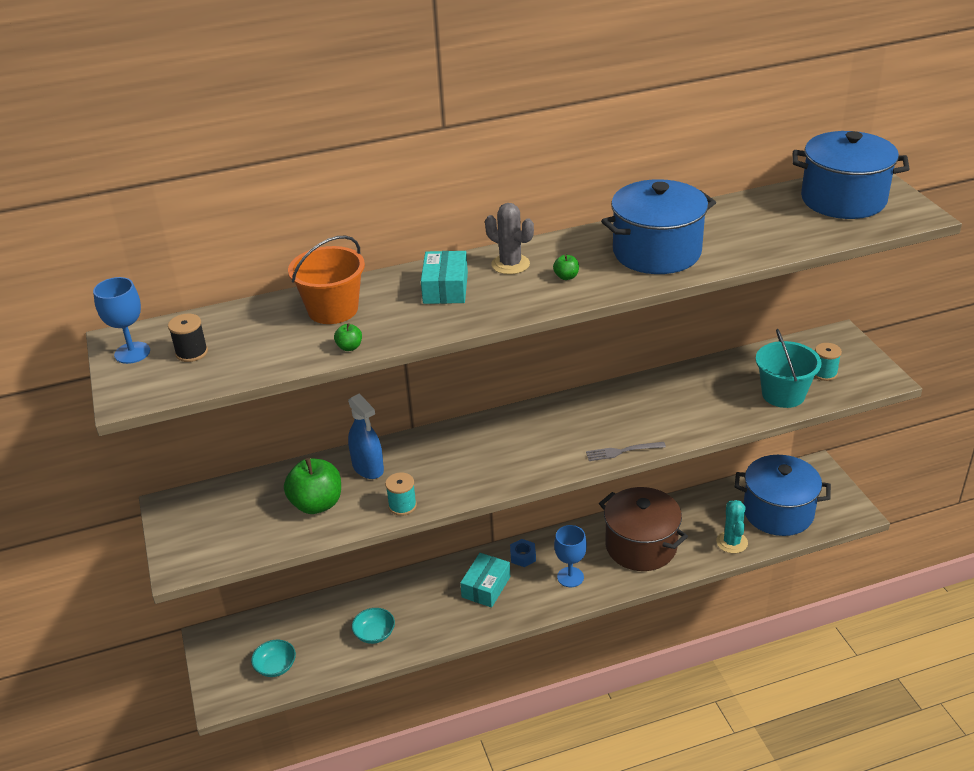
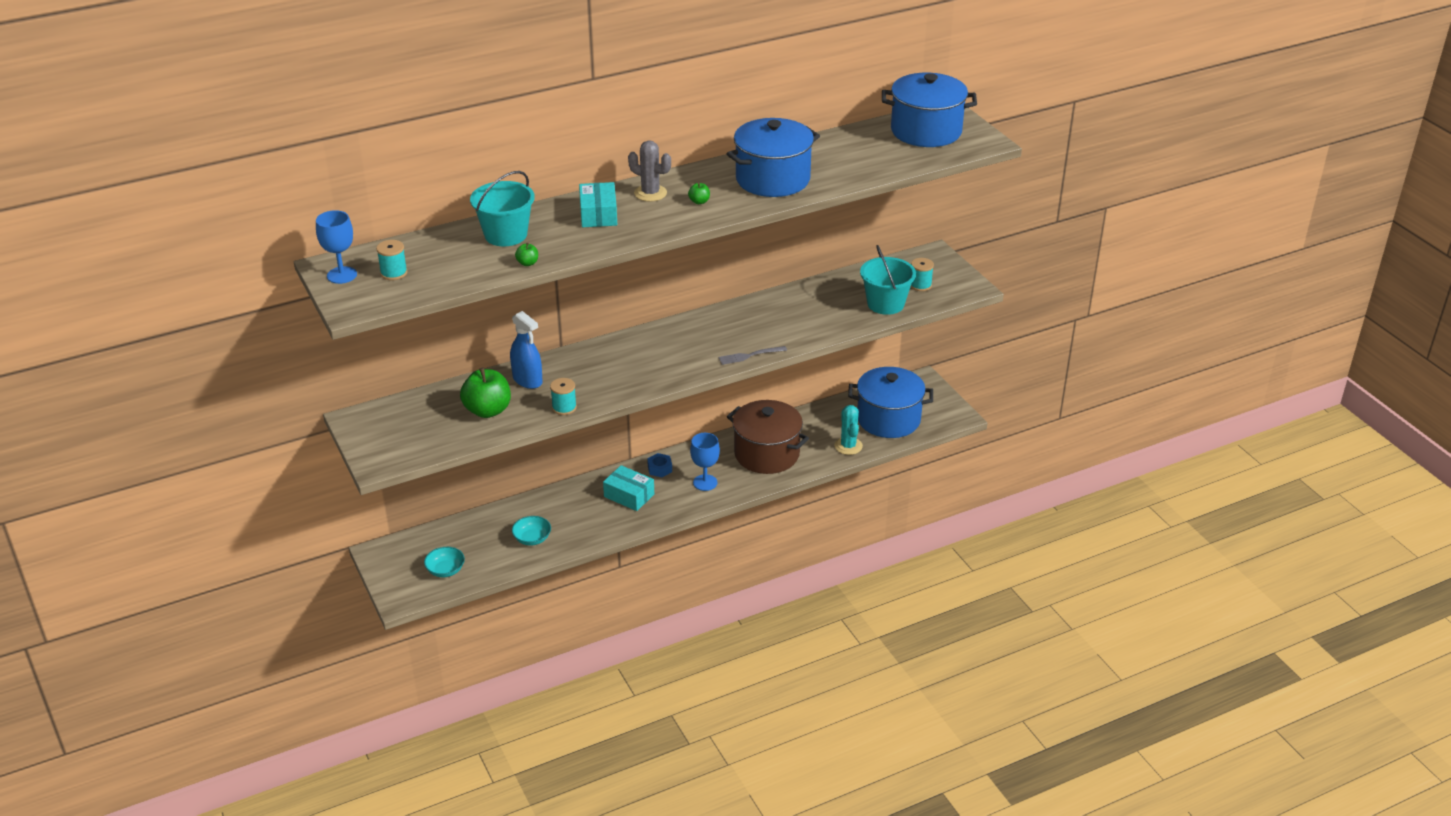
camera: 10 degrees left, 0 degrees up
black spool [168,314,208,362] -> turquoise spool [376,240,408,280]
orange bucket [288,235,365,324] -> turquoise bucket [470,171,535,246]
turquoise box [460,553,510,608] -> turquoise box turned 75 degrees counterclockwise [603,465,654,511]

